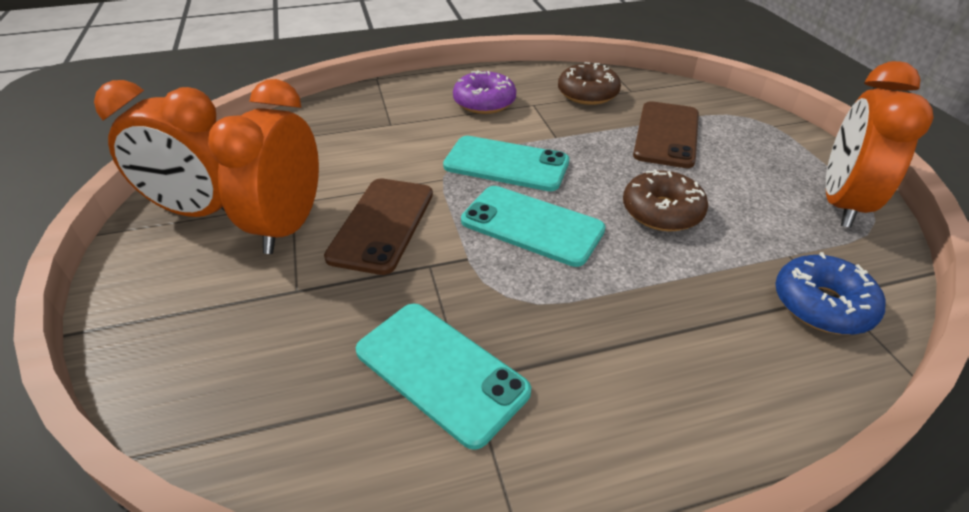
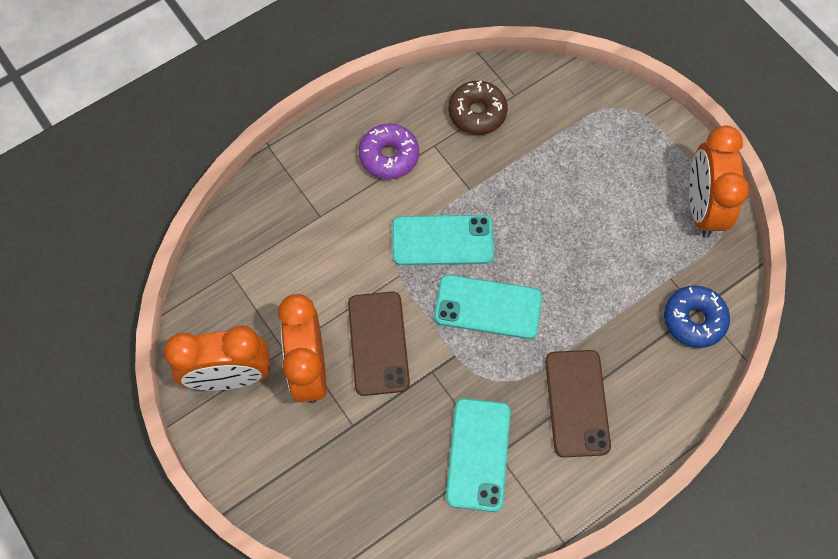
camera: 20 degrees left, 25 degrees up
turquoise phone [356,303,531,450] -> turquoise phone turned 75 degrees clockwise [446,398,511,512]
brown donut [623,169,708,231] -> none
brown phone [633,101,699,168] -> brown phone moved to [545,350,611,457]

